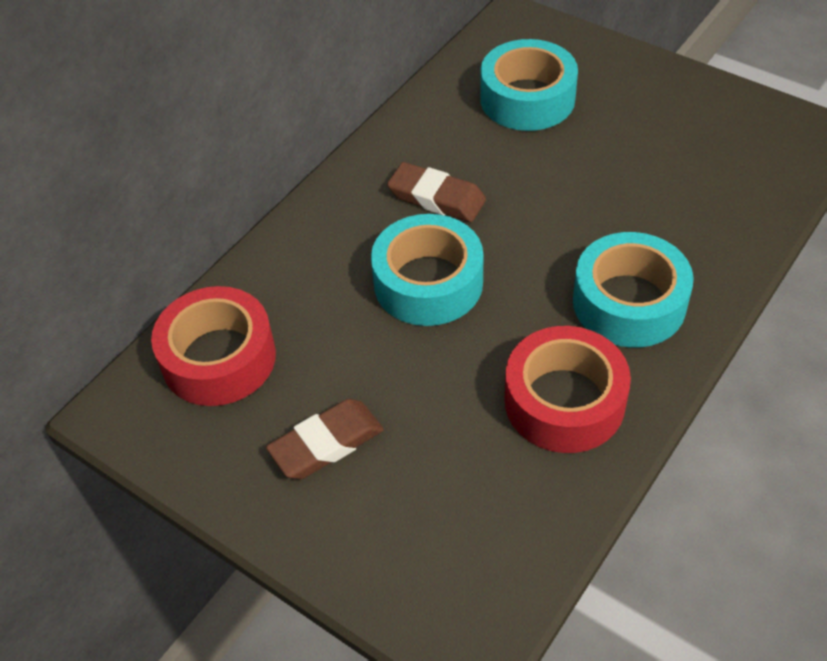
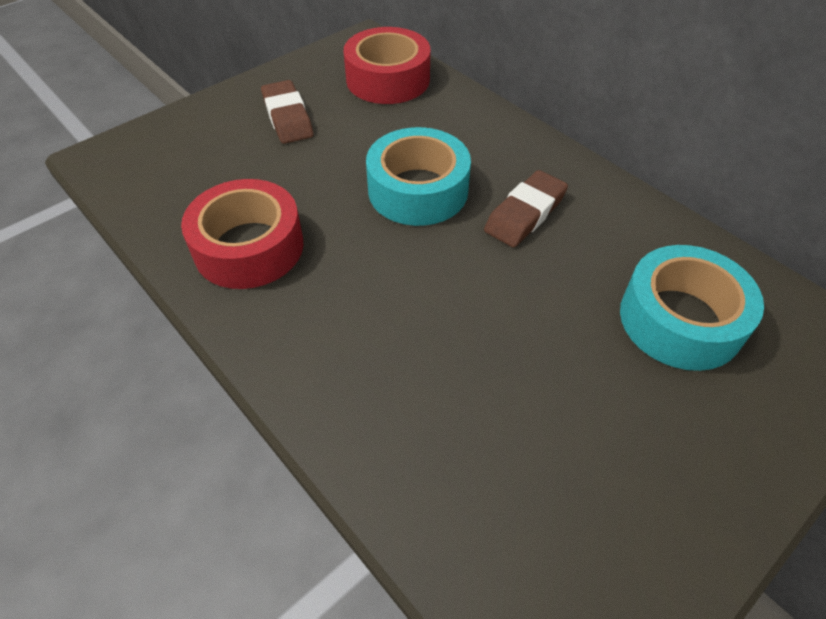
camera: 100 degrees right, 0 degrees up
turquoise tape [573,232,694,348] -> none

